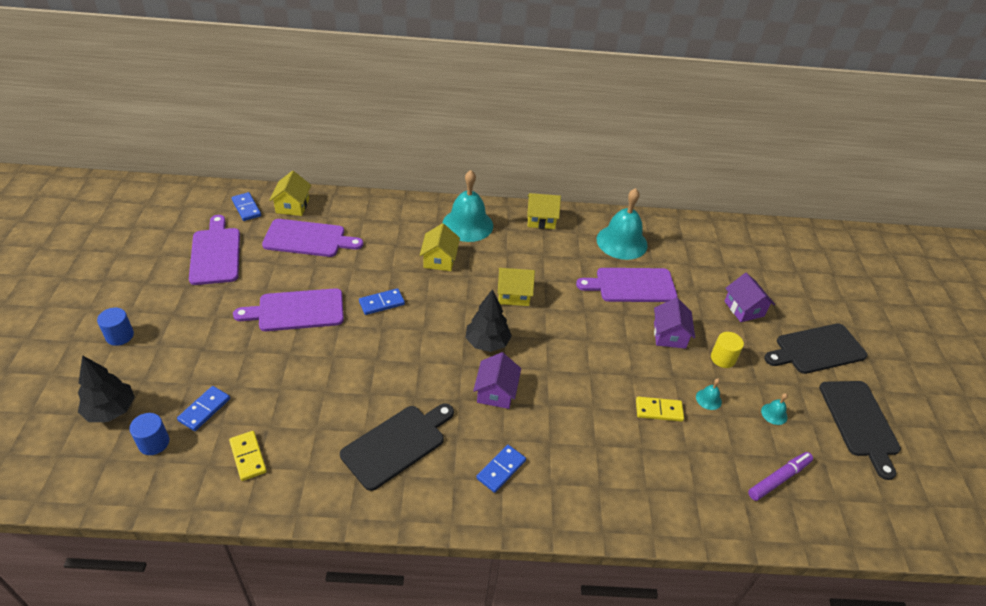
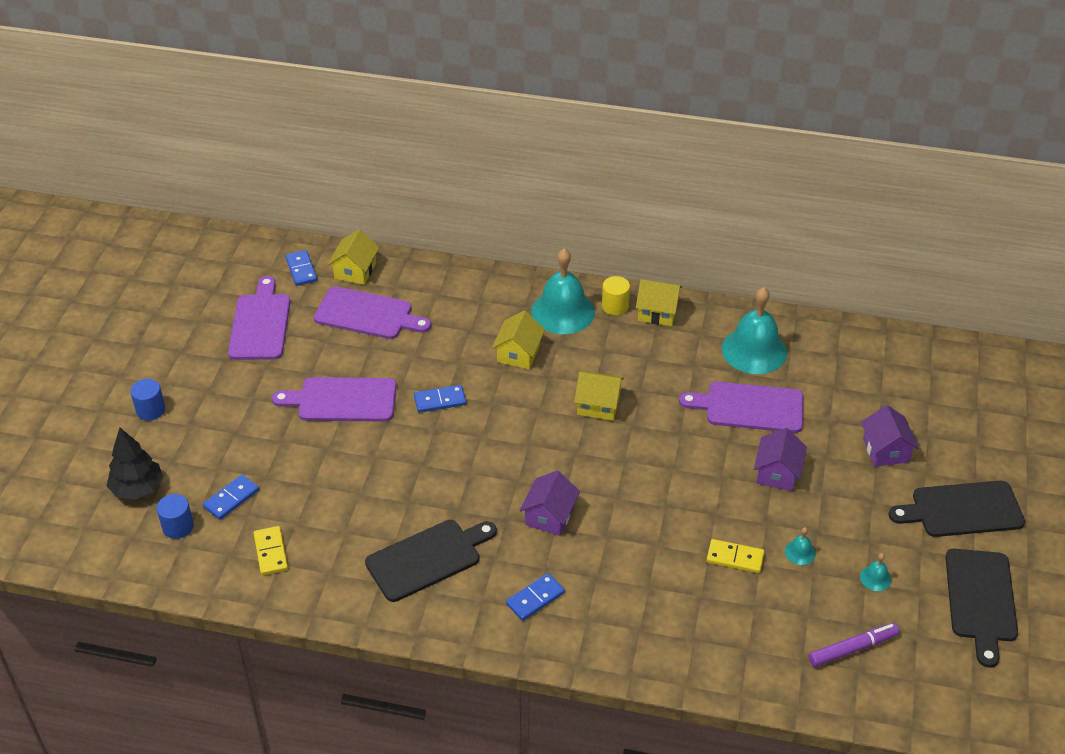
camera: 15 degrees right, 0 degrees up
black tree [465,289,512,352] -> none
yellow cylinder [711,332,744,368] -> yellow cylinder moved to [602,276,630,315]

